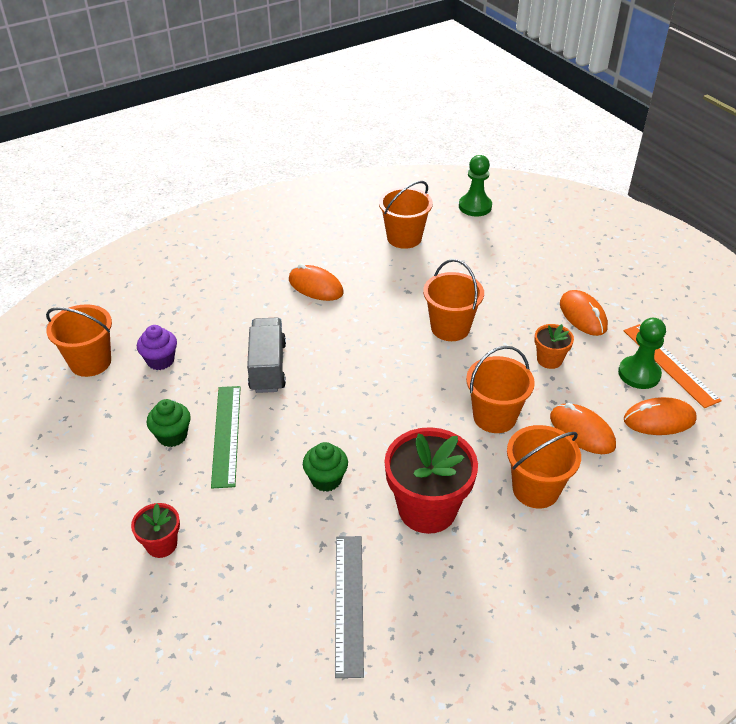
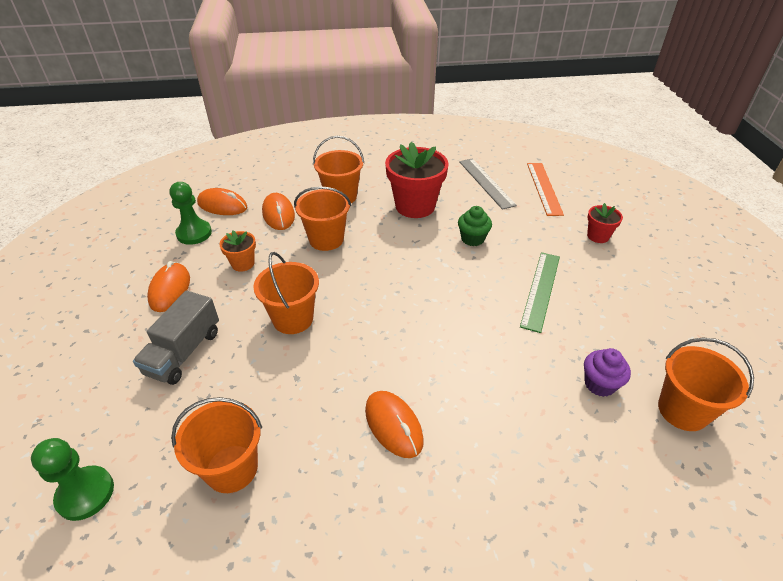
camera: 155 degrees left, 0 degrees up
green cupcake [147,399,191,447] -> none
grey truck [247,318,286,393] -> grey truck moved to [133,290,219,385]
grey ruler [335,536,364,678] -> grey ruler turned 45 degrees counterclockwise [459,158,517,210]
orange ruler [623,324,722,408] -> orange ruler moved to [527,163,564,216]

